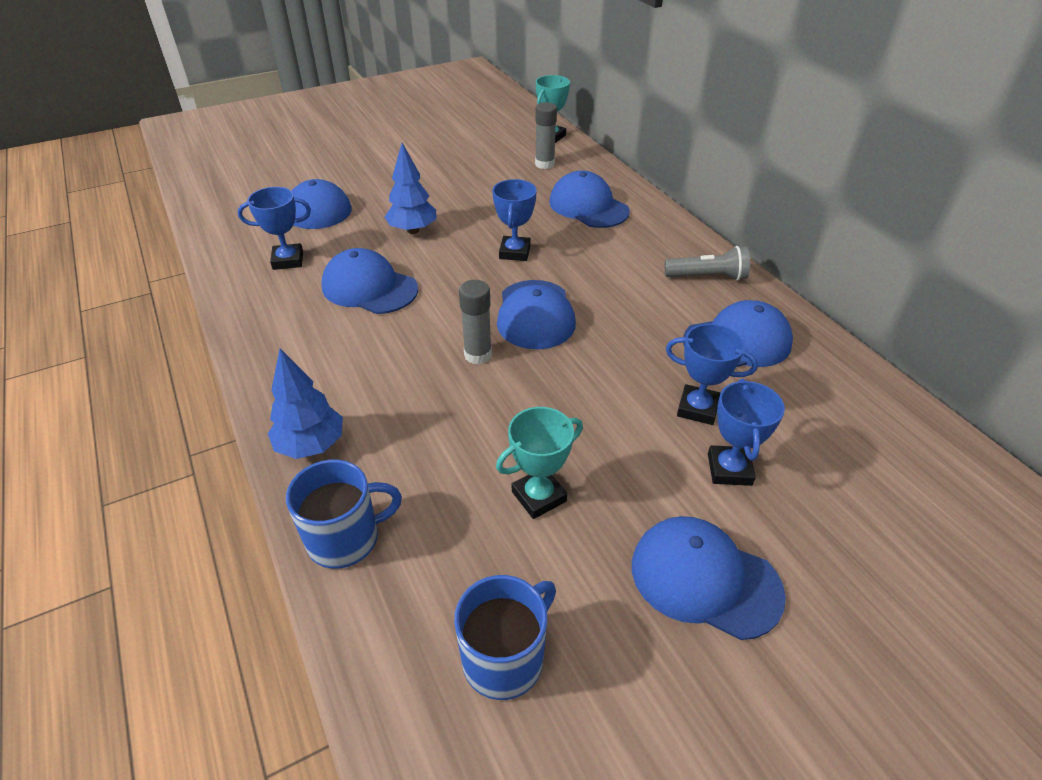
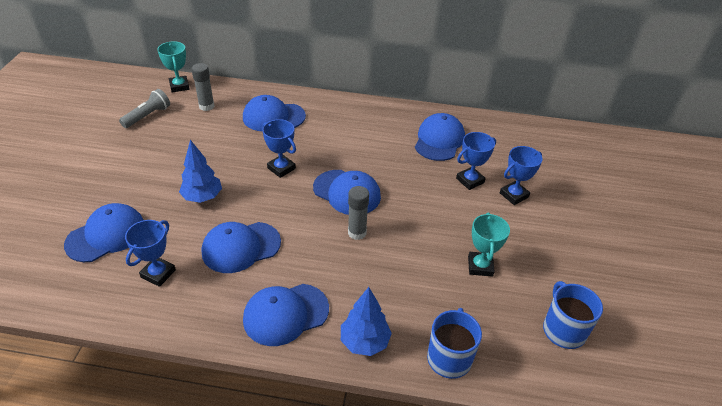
camera: 55 degrees left, 0 degrees up
blue cap [632,516,786,640] -> blue cap moved to [243,284,329,346]
grey flashlight [665,246,750,281] -> grey flashlight moved to [119,89,170,128]
blue trophy [708,379,785,486] -> blue trophy turned 75 degrees counterclockwise [500,146,542,205]

